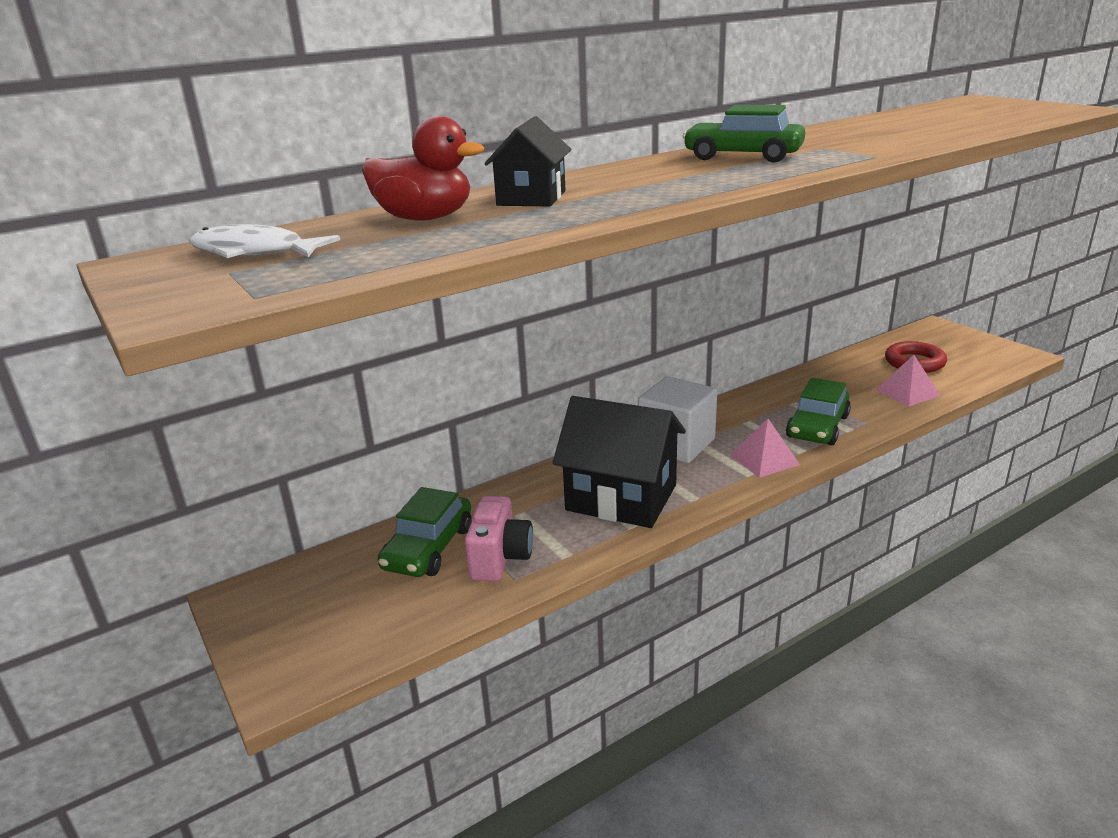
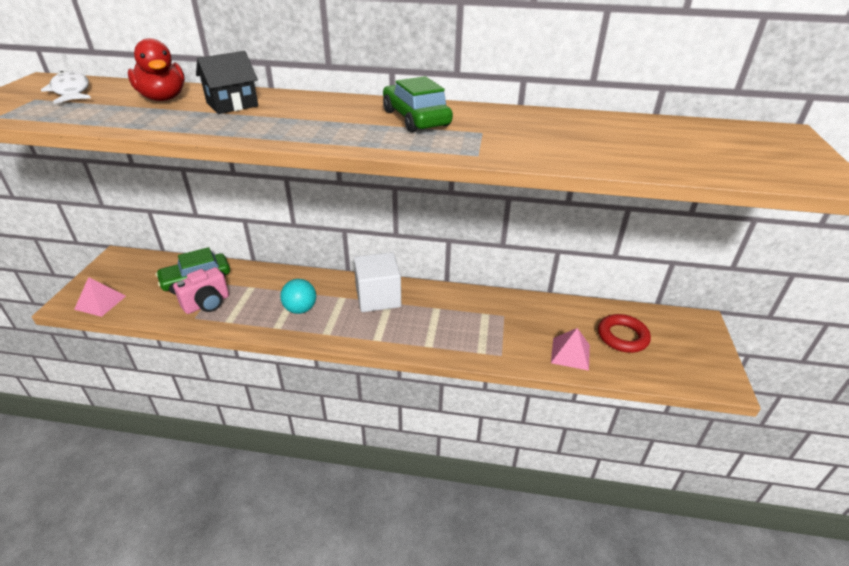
camera: 40 degrees right, 10 degrees up
black house [553,396,686,528] -> turquoise ball [280,279,316,314]
pink pyramid [730,418,800,478] -> pink pyramid moved to [74,277,126,317]
green car [786,378,851,445] -> none

